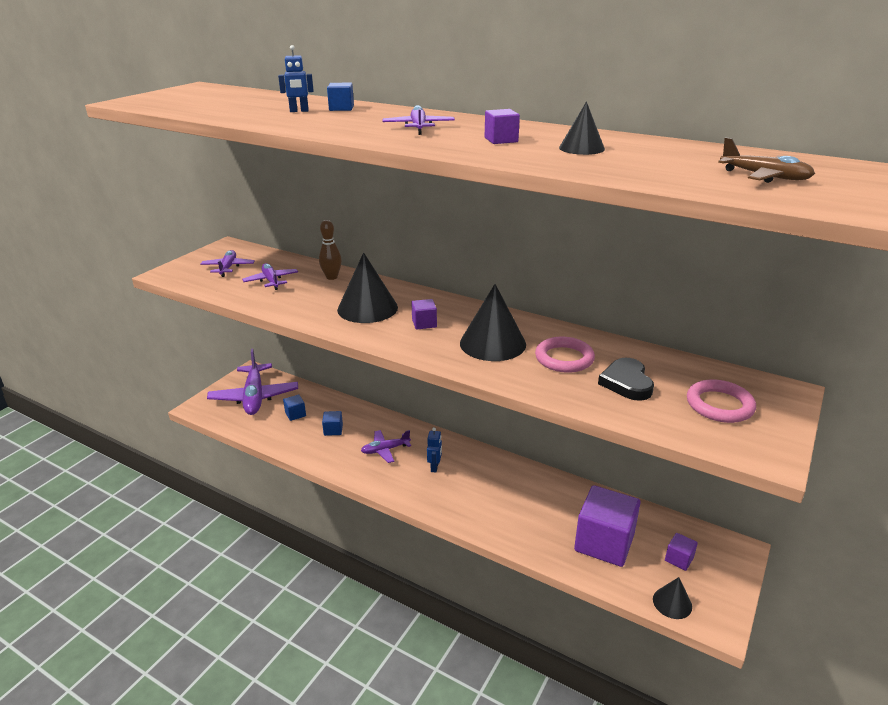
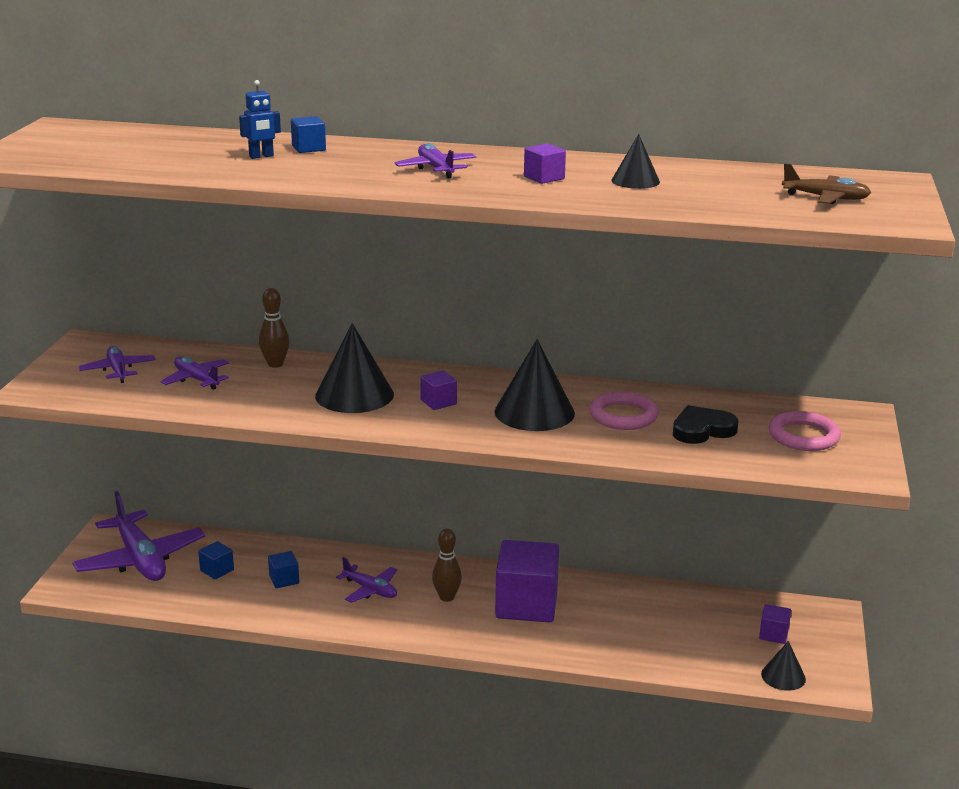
camera: 20 degrees left, 5 degrees down
purple plane [361,430,411,463] -> purple plane turned 105 degrees counterclockwise [336,557,397,603]
blue robot [427,427,442,472] -> brown bowling pin [432,529,462,602]
purple cube [574,485,641,567] -> purple cube moved to [495,540,559,623]
black heart [598,358,654,401] -> black heart turned 90 degrees clockwise [673,405,739,444]

